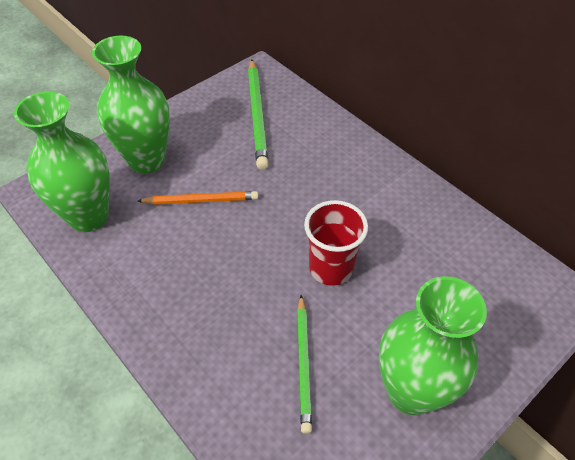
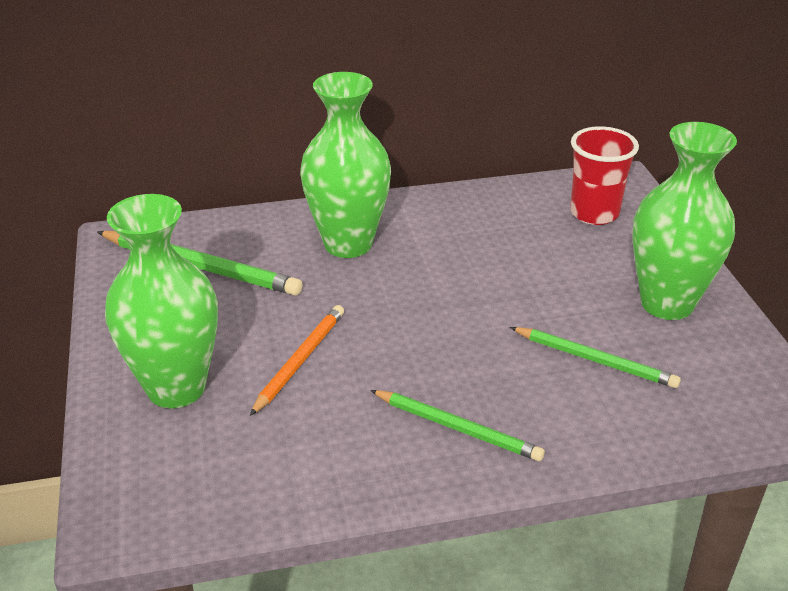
camera: 60 degrees left, 15 degrees down
green vase [14,91,110,232] -> green vase moved to [300,72,391,258]
red cup [304,200,368,286] -> red cup moved to [570,126,639,225]
none -> green pencil [370,390,545,461]

